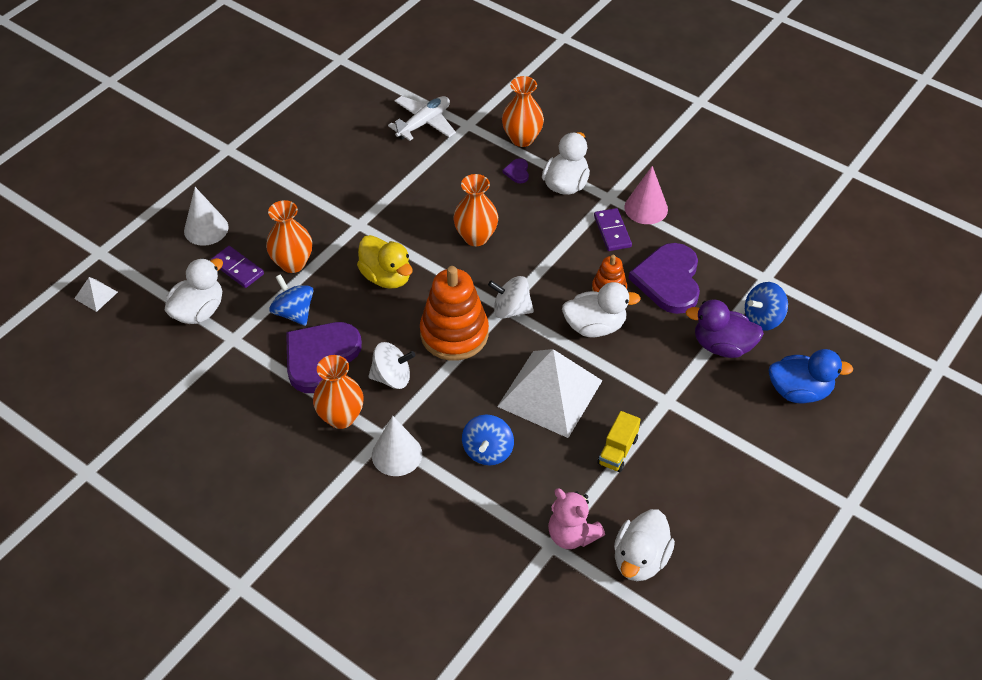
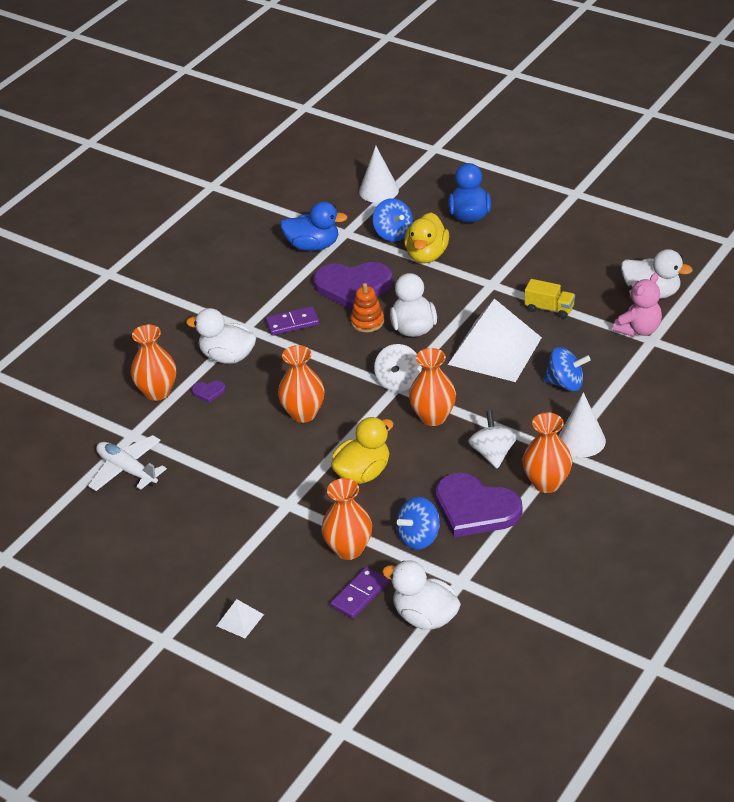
camera: 90 degrees left, 10 degrees down
white pyramid [74,277,118,312] -> white pyramid moved to [217,599,264,638]
white cone [184,187,228,246] -> white cone moved to [359,146,399,203]
orange stacking toy [420,266,489,361] -> orange vase [409,348,456,426]
pink cone [624,166,668,224] -> none
purple duck [686,299,764,358] -> yellow duck [404,213,449,263]
none -> blue duck [280,201,348,251]

